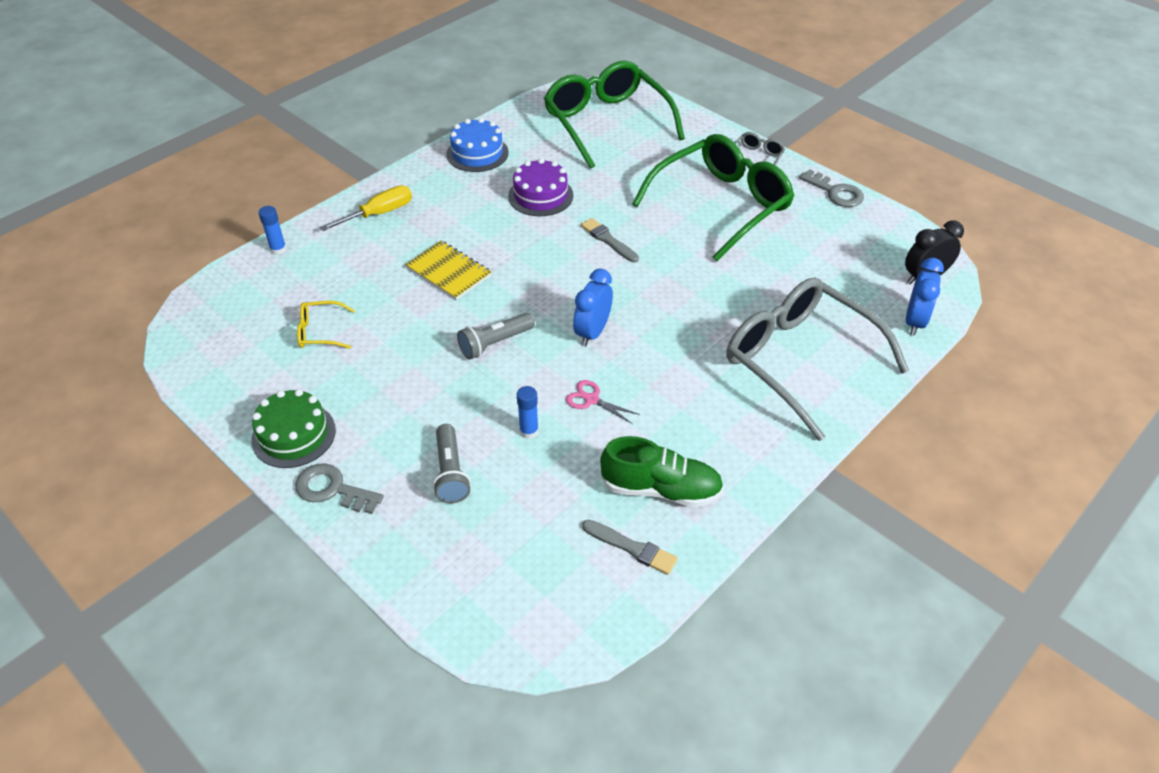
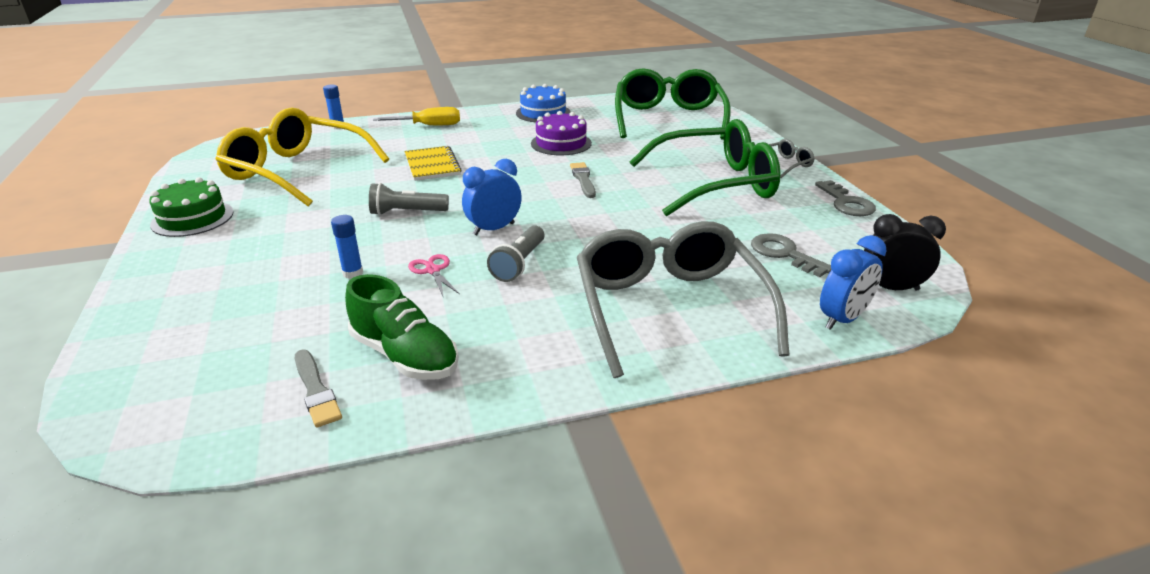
camera: 30 degrees right, 15 degrees down
grey key [295,463,384,514] -> grey key moved to [751,233,832,277]
yellow glasses [297,301,355,349] -> yellow glasses [216,107,389,207], size x2.44
grey flashlight [433,424,471,504] -> grey flashlight moved to [487,225,545,282]

